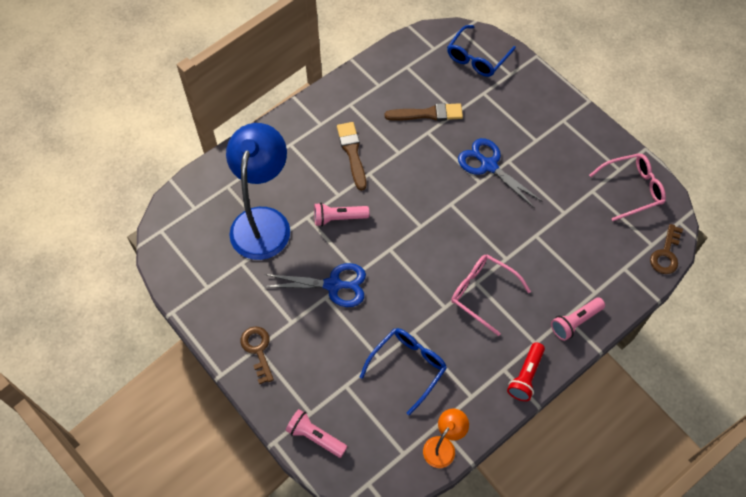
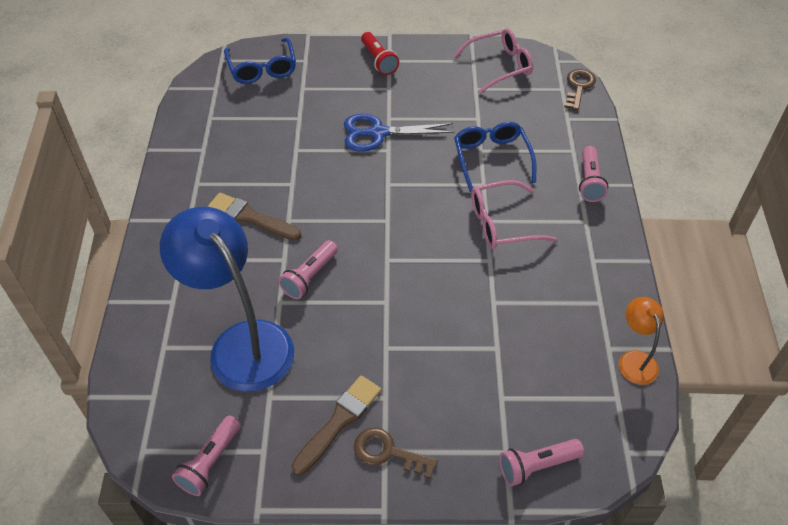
camera: 50 degrees left, 10 degrees down
blue scissors [263,263,366,307] -> none
blue glasses [360,328,447,415] -> blue glasses moved to [454,122,536,192]
brown brush [385,103,463,121] -> brown brush moved to [291,375,381,476]
red flashlight [507,342,545,401] -> red flashlight moved to [361,32,399,75]
pink glasses [589,153,666,221] -> pink glasses turned 45 degrees clockwise [454,28,533,93]
brown key [650,224,683,274] -> brown key turned 135 degrees counterclockwise [564,69,596,111]
none -> pink flashlight [172,416,241,496]

